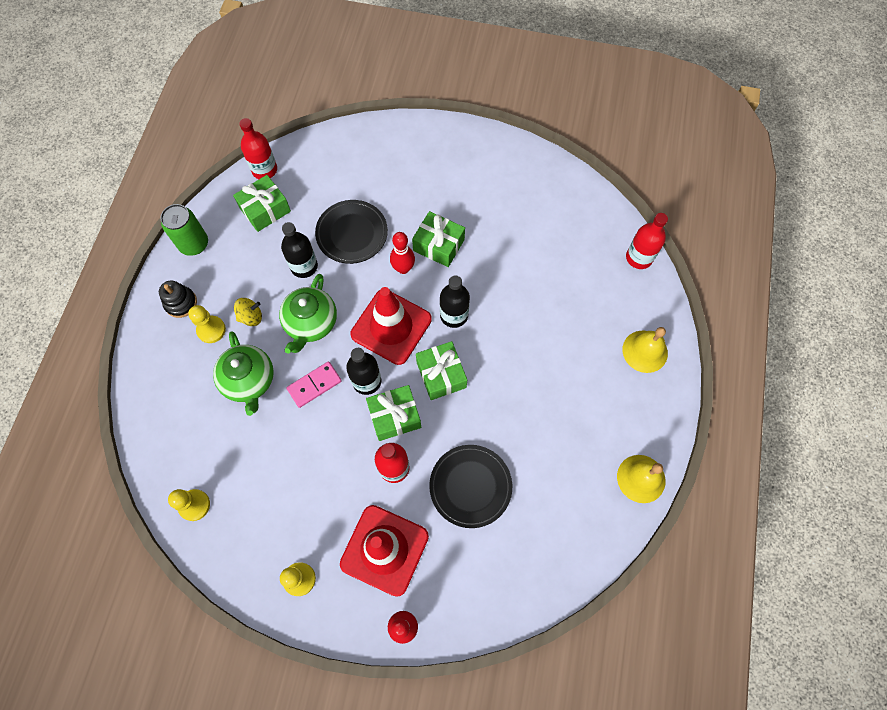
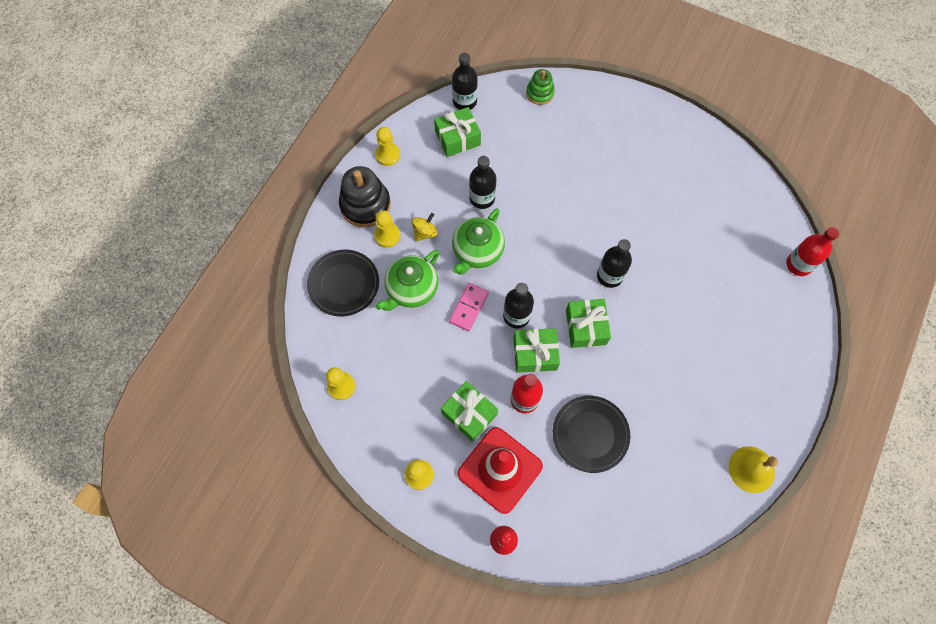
camera: 15 degrees right, 0 degrees up
black stacking toy [159,280,197,318] -> black stacking toy [339,166,391,227], size x1.70
green can [160,204,208,256] -> yellow pawn [375,127,400,166]
green teapot [213,331,274,416] -> green teapot turned 45 degrees clockwise [375,250,440,311]
yellow spinning top [234,298,262,326] -> yellow spinning top turned 45 degrees counterclockwise [412,213,438,241]
red bottle [239,118,277,179] -> black bottle [452,53,478,110]
pink domino [287,361,342,408] -> pink domino turned 45 degrees counterclockwise [449,283,489,331]
black plate [315,200,388,264] -> black plate moved to [307,250,379,317]
red traffic cone [351,287,432,365] -> none
red bowling pin [390,232,415,274] -> none
green gift [412,211,465,267] -> green gift moved to [441,381,498,442]
yellow bell [622,327,668,373] -> none
none -> green stacking toy [526,69,555,105]

